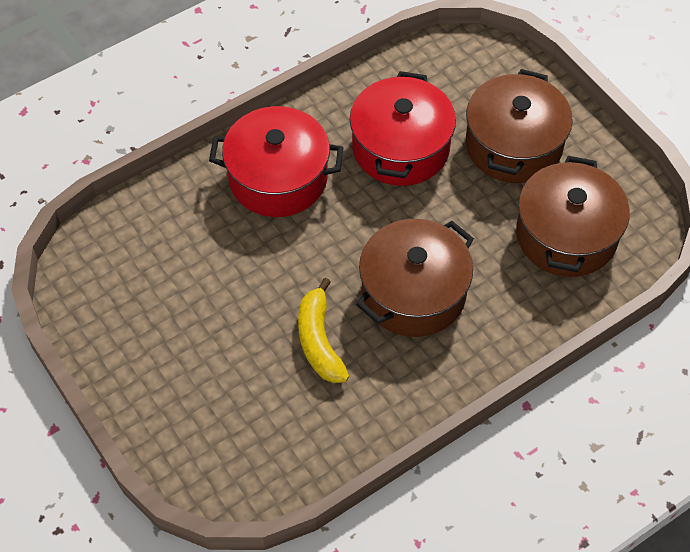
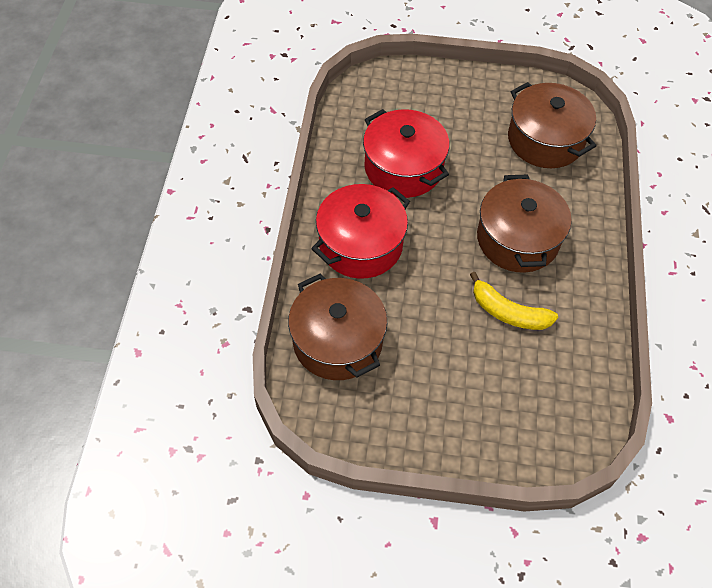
camera: 50 degrees left, 0 degrees up
brown pot [466,69,573,183] -> brown pot moved to [288,273,387,380]

